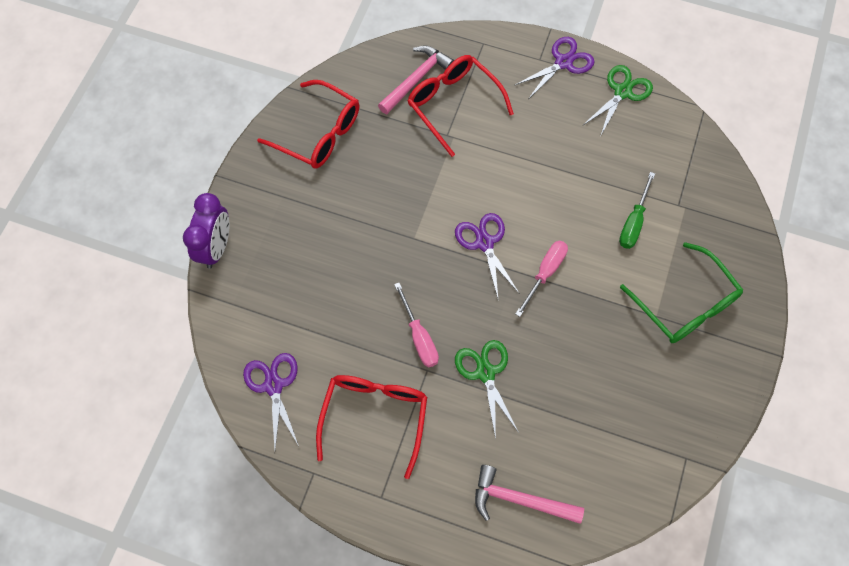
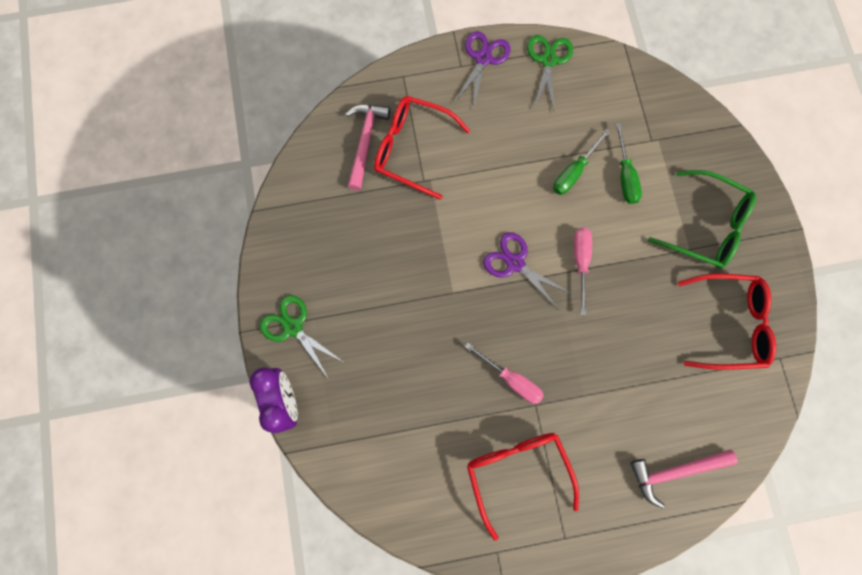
camera: 30 degrees left, 10 degrees up
purple scissors [243,353,299,449] -> none
red glasses [257,80,359,169] -> red glasses moved to [678,274,776,370]
green scissors [455,340,519,439] -> green scissors moved to [260,295,345,378]
none -> green screwdriver [553,129,610,195]

